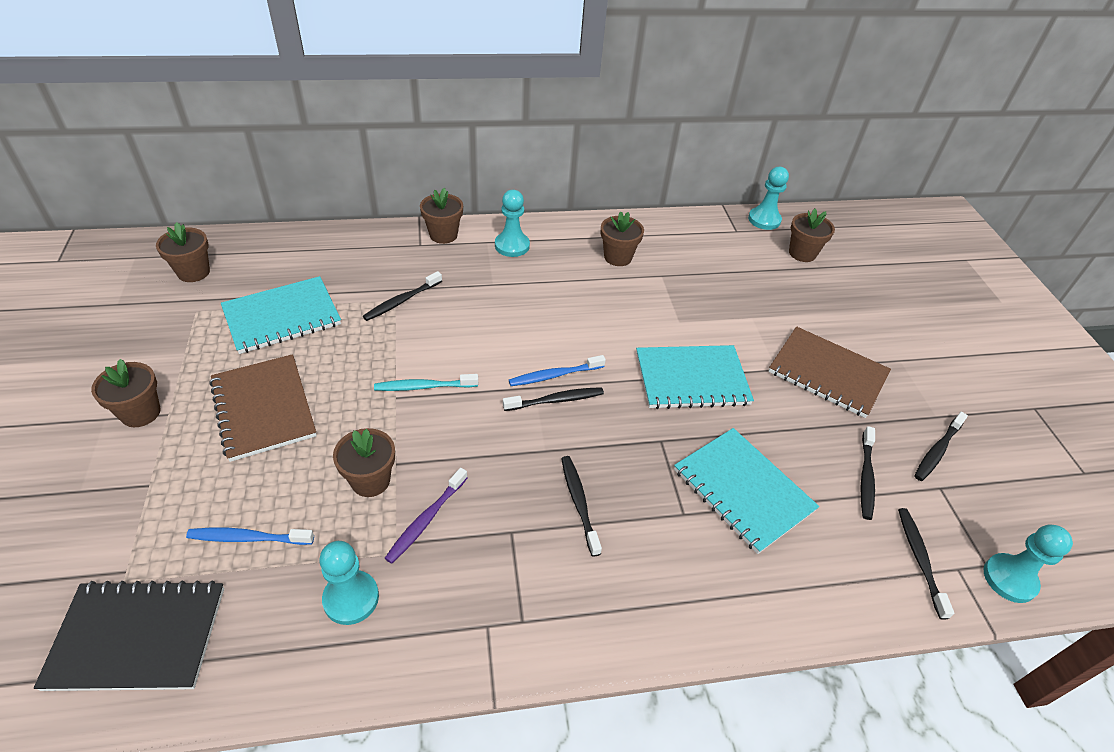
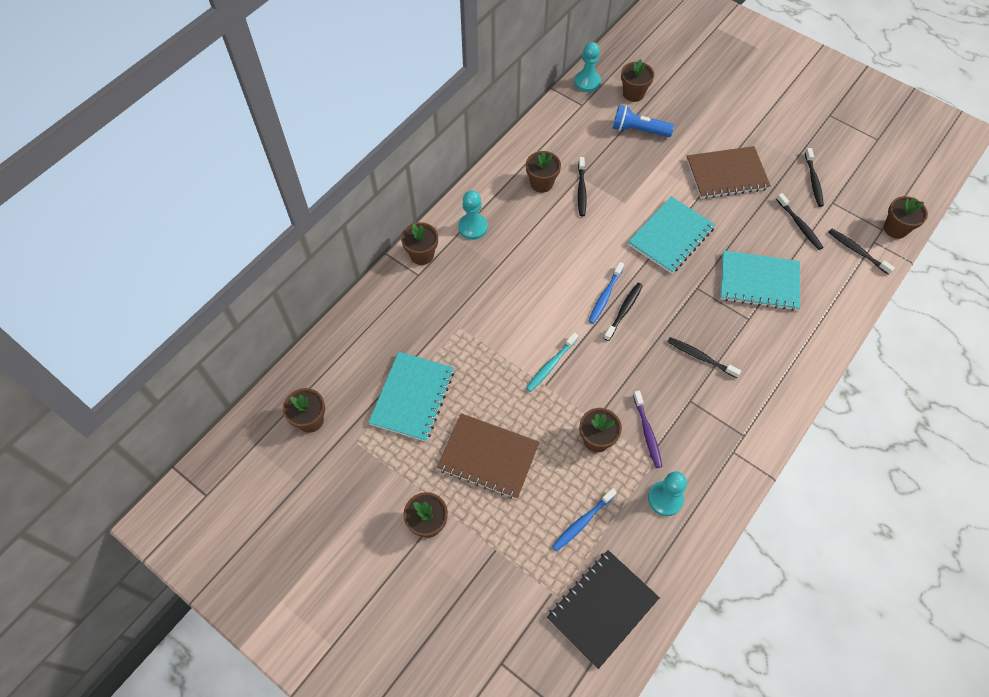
camera: 40 degrees left, 15 degrees up
black toothbrush [363,271,442,321] -> black toothbrush moved to [578,157,587,216]
turquoise pawn [984,524,1073,603] -> brown flower pot [884,196,928,239]
none -> blue flashlight [613,105,674,137]

